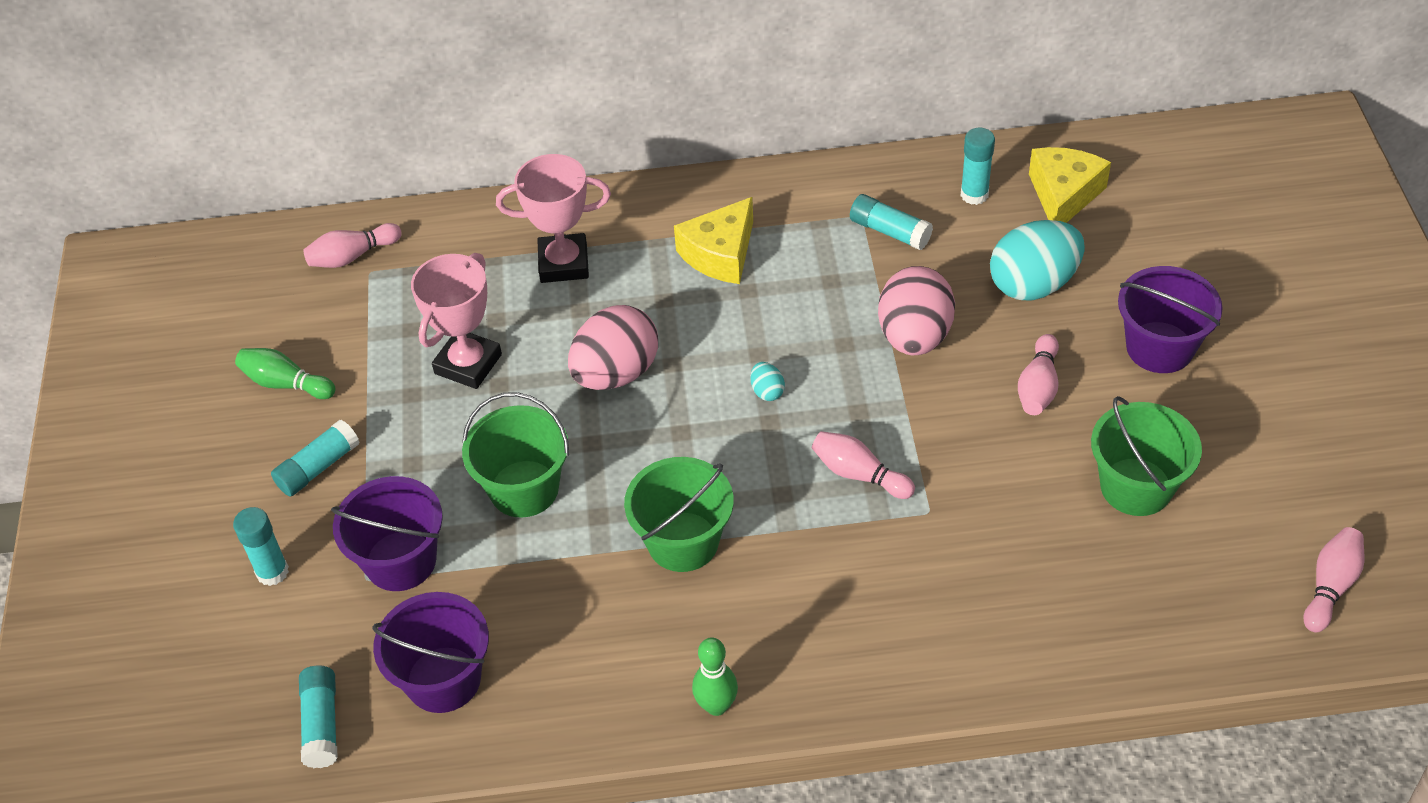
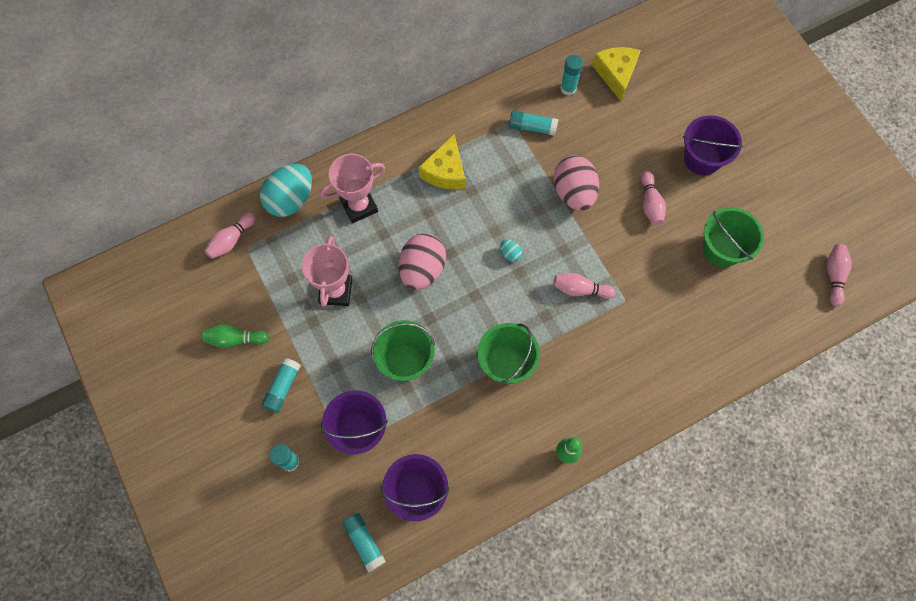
camera: 25 degrees left, 20 degrees up
turquoise egg [990,220,1085,301] -> turquoise egg moved to [260,164,312,217]

